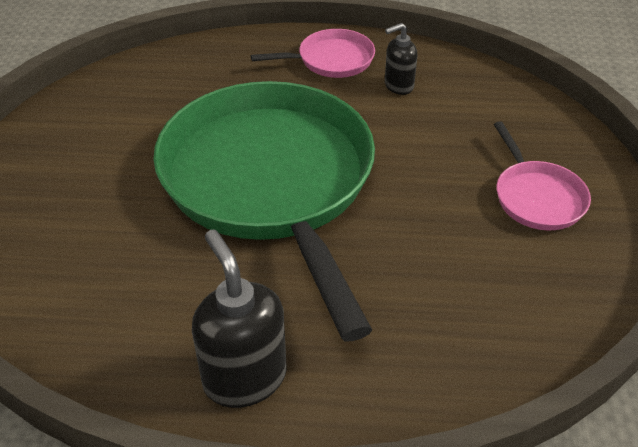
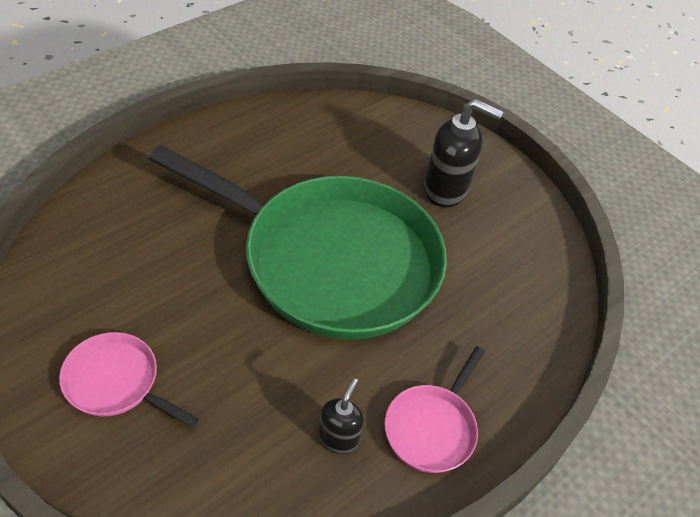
camera: 130 degrees right, 5 degrees up
black soap dispenser [192,230,287,408] -> black soap dispenser moved to [424,99,503,207]

